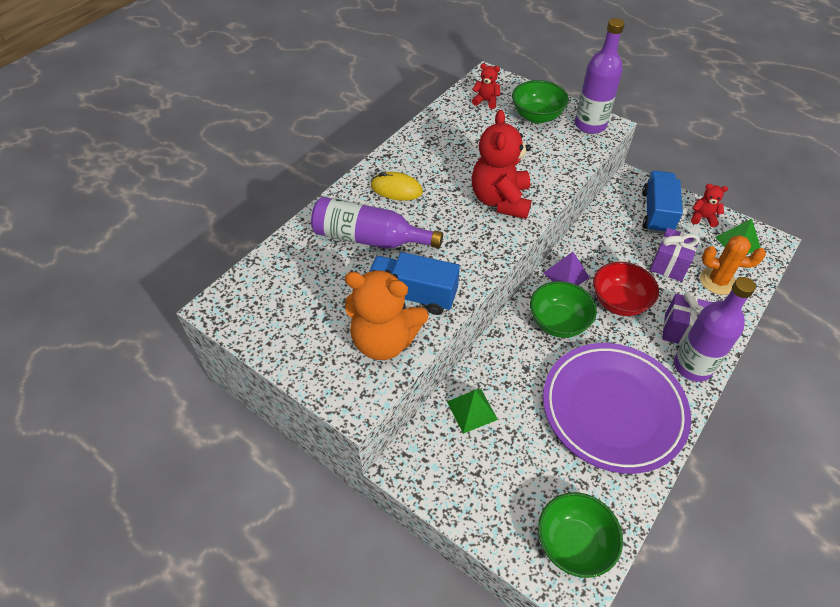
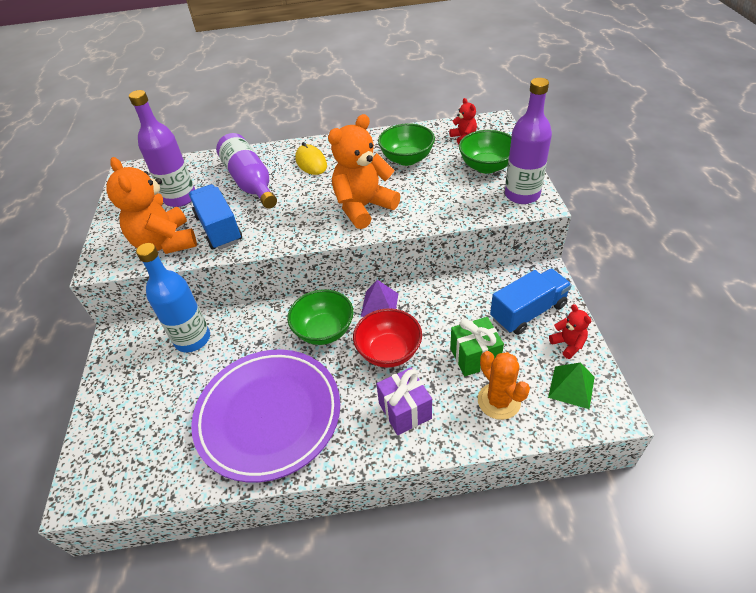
camera: 50 degrees right, 5 degrees down
green pyramid [447,389,498,434] -> blue bottle [136,243,210,352]
red teddy bear [471,110,532,219] -> orange teddy bear [328,114,400,229]
green bowl [538,492,623,578] -> green bowl moved to [378,123,435,166]
purple gift [650,228,700,282] -> green gift [450,317,504,376]
purple bottle [674,277,756,382] -> purple bottle moved to [129,90,195,207]

